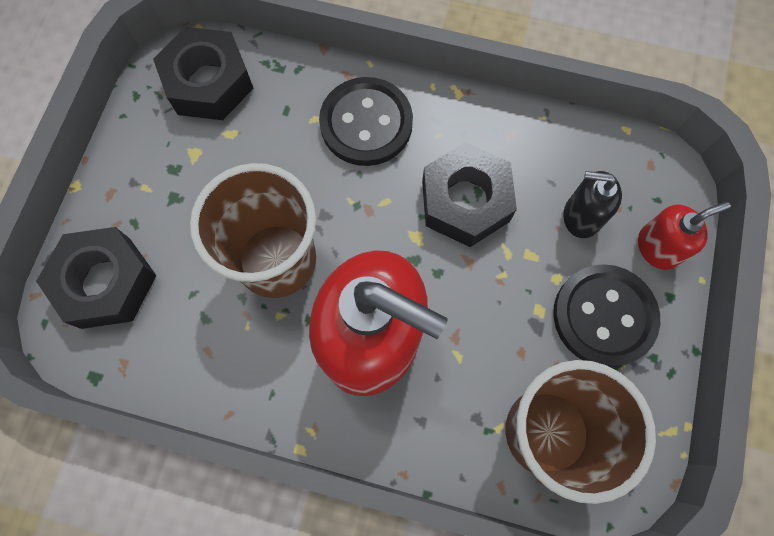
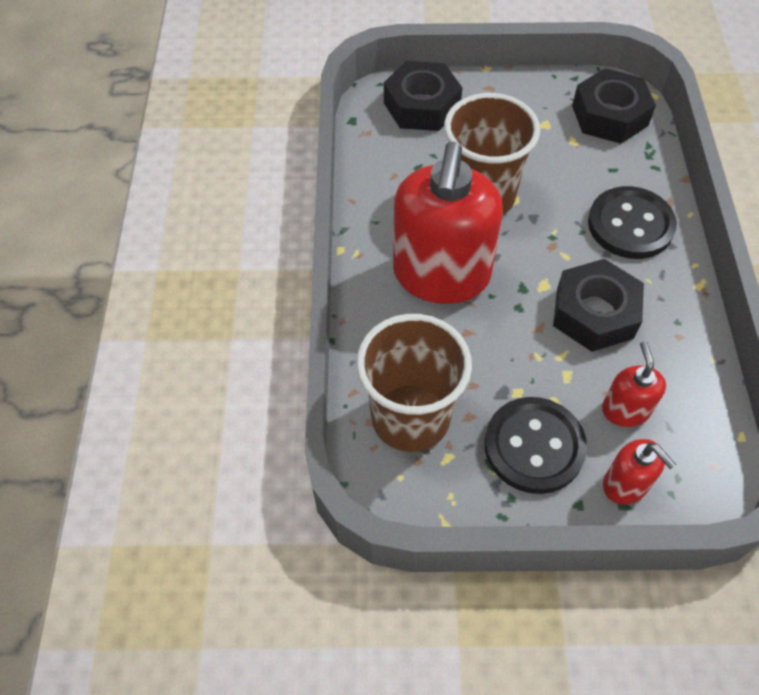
camera: 75 degrees right, 15 degrees down
black soap dispenser [563,171,622,238] -> red soap dispenser [602,341,666,427]

